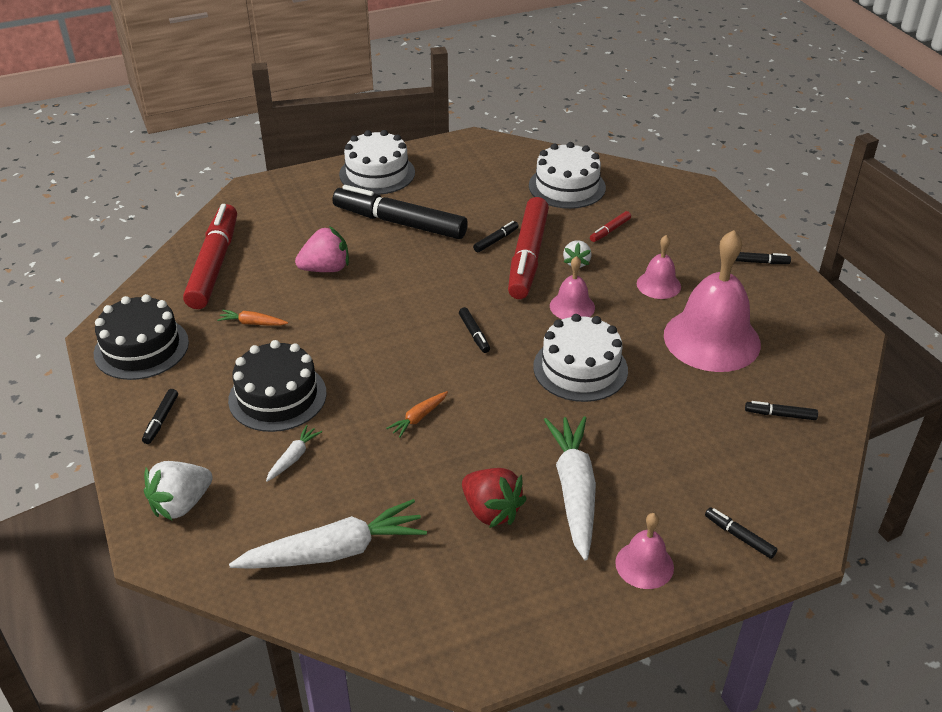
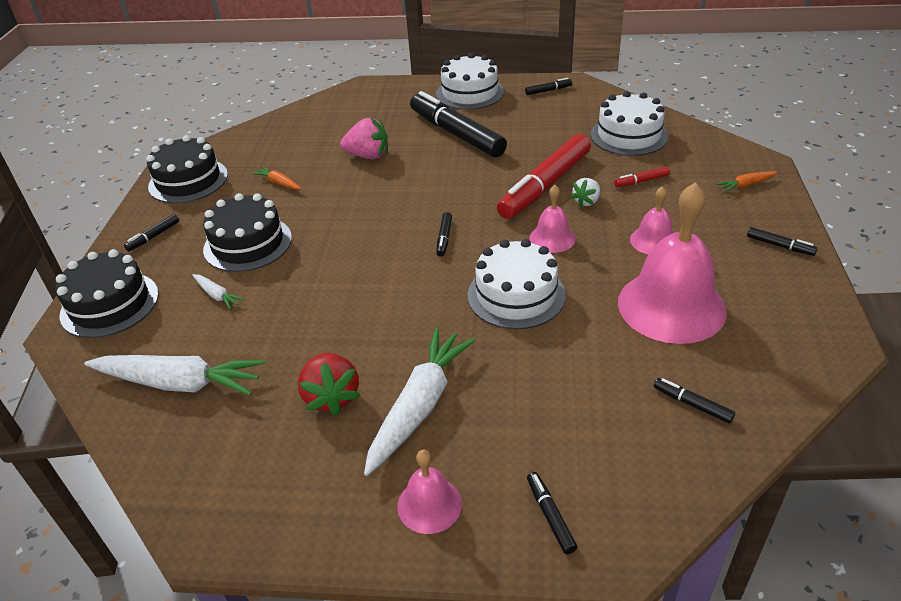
camera: 30 degrees right, 0 degrees up
white strawberry [144,461,213,521] -> black cake [55,249,159,338]
red marker [183,204,237,309] -> none
white carrot [266,425,322,482] -> white carrot turned 75 degrees clockwise [193,274,245,310]
orange carrot [386,391,448,438] -> orange carrot moved to [716,171,777,192]
black marker [473,221,519,252] -> black marker moved to [525,78,572,95]

